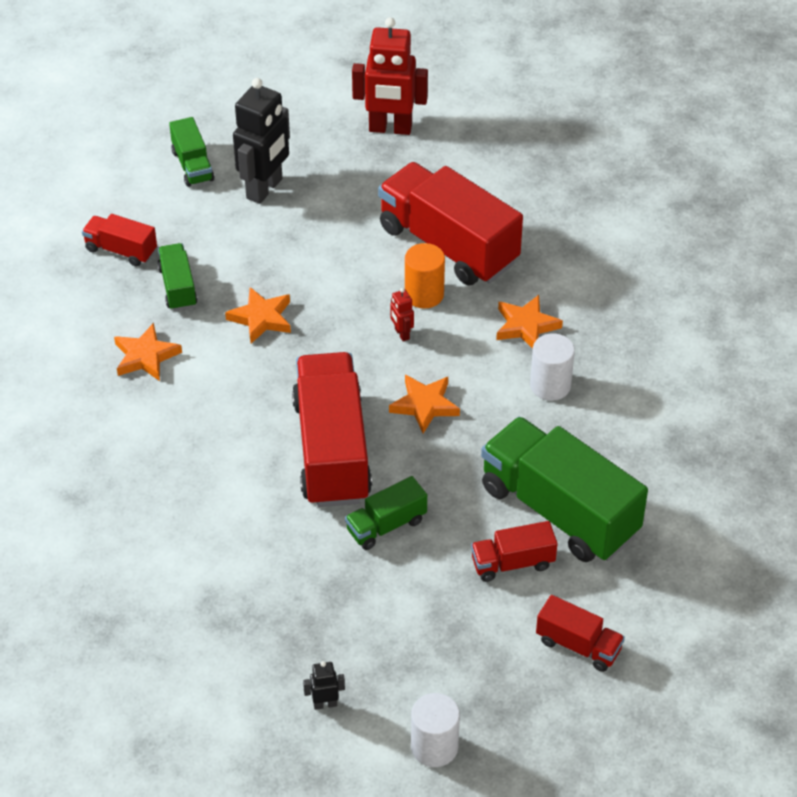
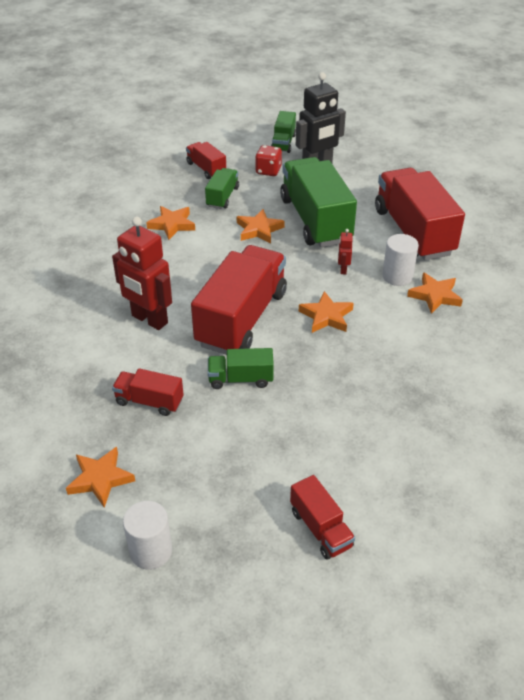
camera: 30 degrees right, 5 degrees down
black robot [303,661,345,710] -> orange star [66,447,135,508]
red robot [352,17,428,135] -> red robot moved to [112,217,172,330]
orange cylinder [405,243,445,309] -> none
red truck [471,521,558,582] -> red truck moved to [112,368,184,416]
green truck [481,417,648,562] -> green truck moved to [280,157,357,247]
white cylinder [530,333,575,401] -> white cylinder moved to [382,234,419,286]
none -> red dice [255,145,282,176]

